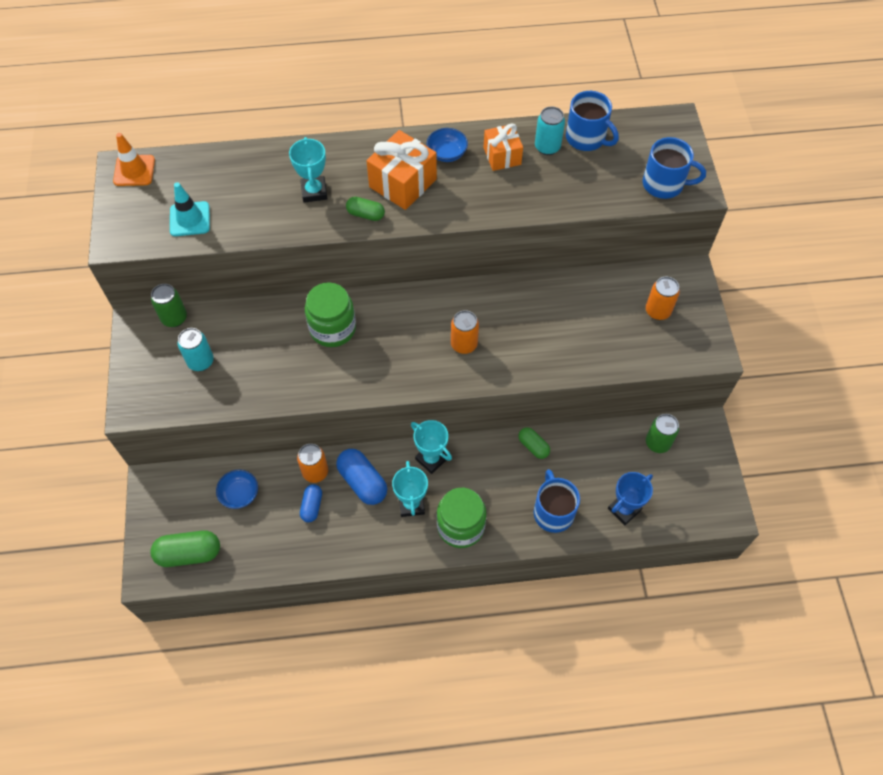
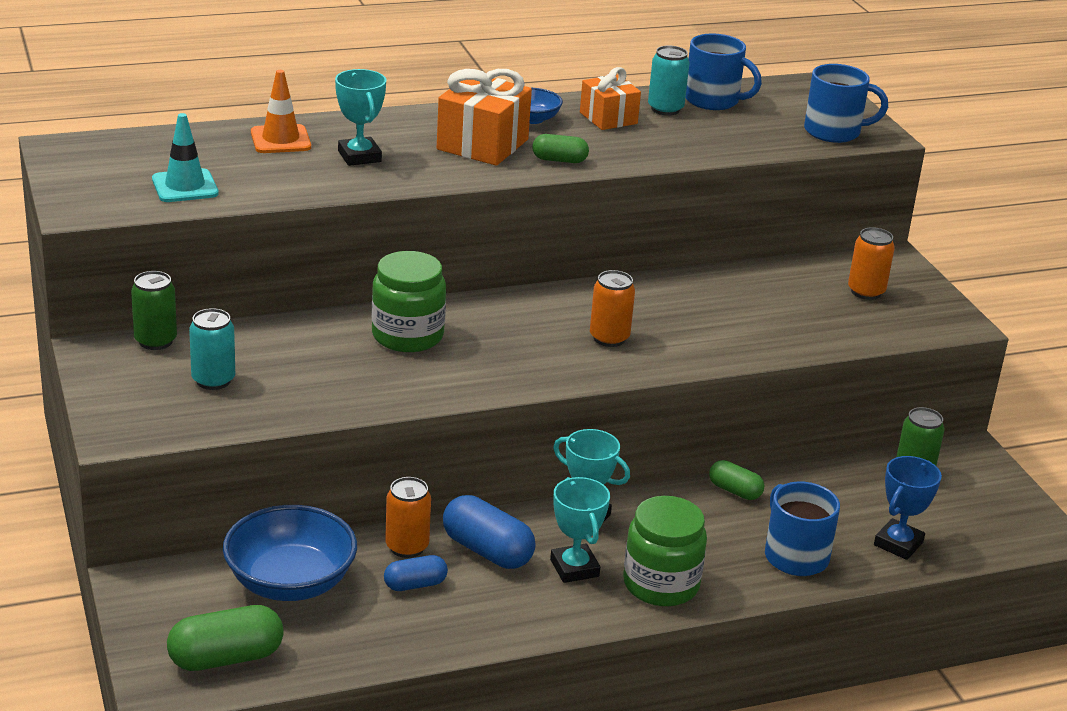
camera: 15 degrees left, 30 degrees down
orange traffic cone [113,133,155,186] -> orange traffic cone moved to [251,70,311,153]
blue bowl [216,470,258,509] -> blue bowl [223,505,357,601], size x1.89
blue capsule [300,484,322,522] -> blue capsule turned 75 degrees clockwise [384,555,448,591]
green capsule [346,197,385,221] -> green capsule moved to [532,134,589,163]

